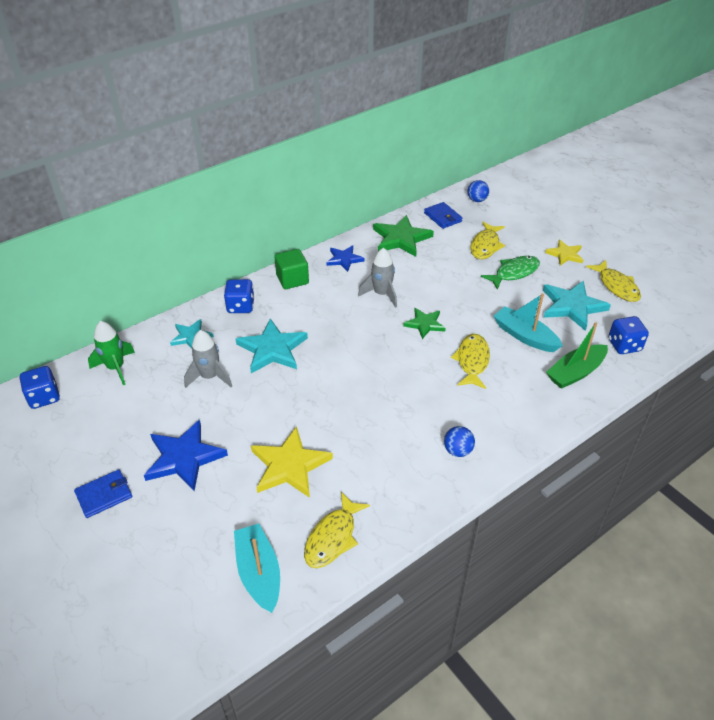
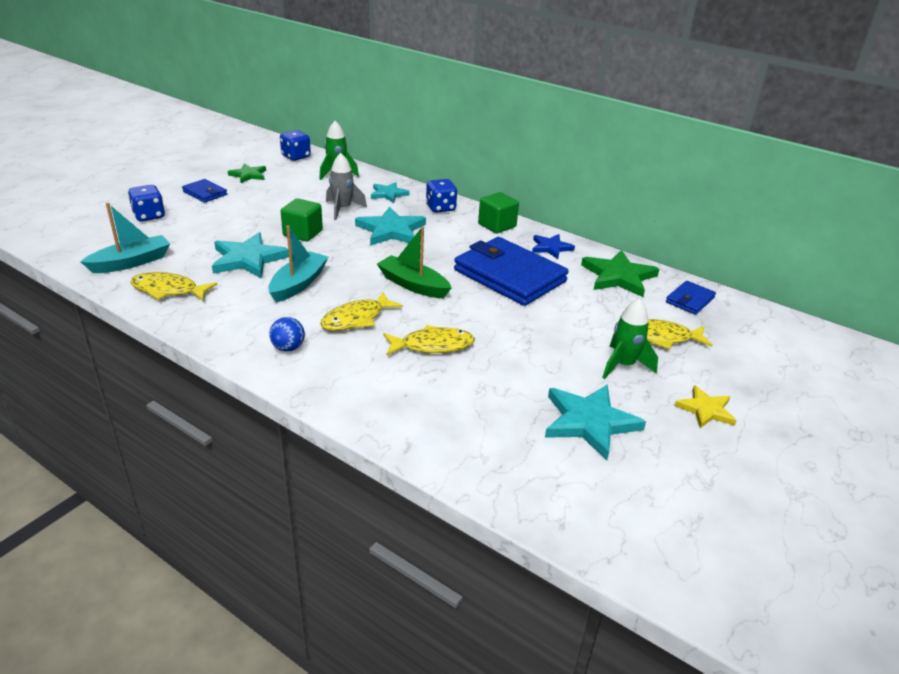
camera: 70 degrees right, 10 degrees down
blue star [144,420,228,491] -> none
yellow star [251,426,333,498] -> turquoise star [212,232,289,278]
grey rocket [358,248,397,308] -> blue wallet [454,237,569,306]
green star [403,308,446,339] -> green star moved to [228,164,266,183]
blue ball [467,180,489,202] -> none
green fish [481,256,540,290] -> green rocket [602,298,658,379]
turquoise boat [494,294,563,352] -> turquoise boat moved to [268,226,328,302]
green boat [546,322,608,389] -> green boat moved to [377,226,452,298]
yellow fish [586,260,641,302] -> yellow fish moved to [320,292,403,331]
blue dice [608,316,649,354] -> blue dice moved to [128,185,165,221]
none -> green cube [281,198,323,241]

